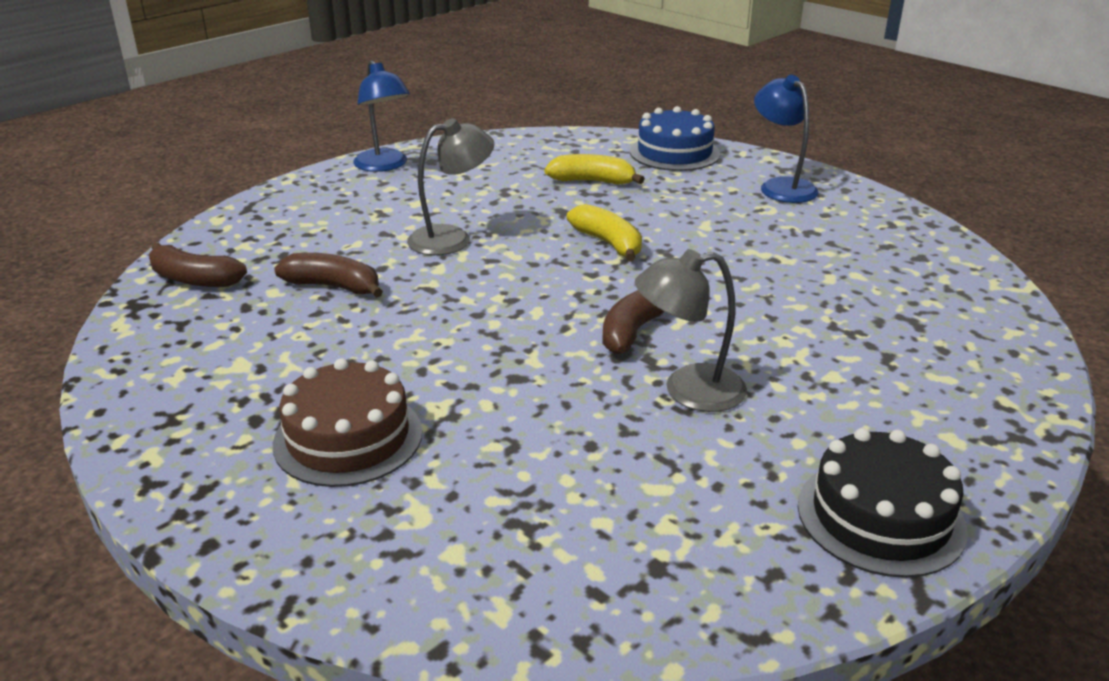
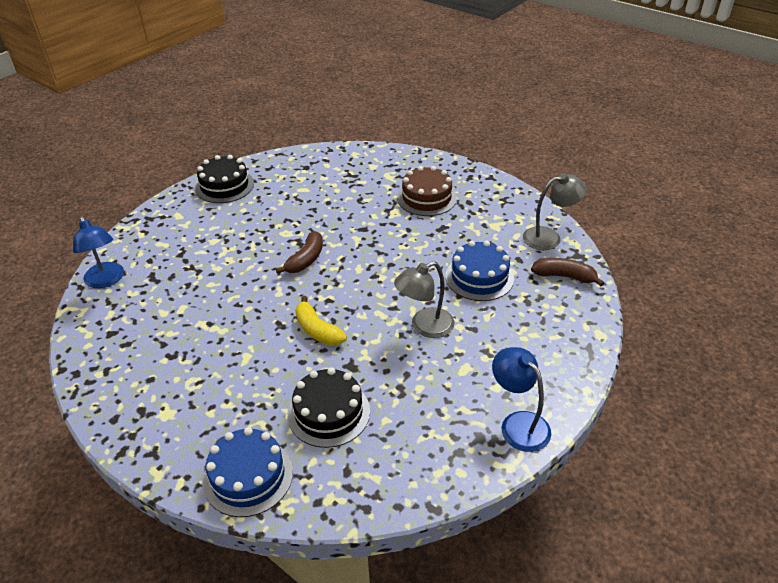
camera: 175 degrees right, 10 degrees up
brown banana [274,253,383,298] -> blue cake [445,241,514,301]
yellow banana [545,154,645,185] -> black cake [288,367,370,448]
grey lamp [635,249,747,412] -> grey lamp moved to [523,173,587,250]
blue lamp [754,75,819,203] -> blue lamp moved to [73,216,124,288]

